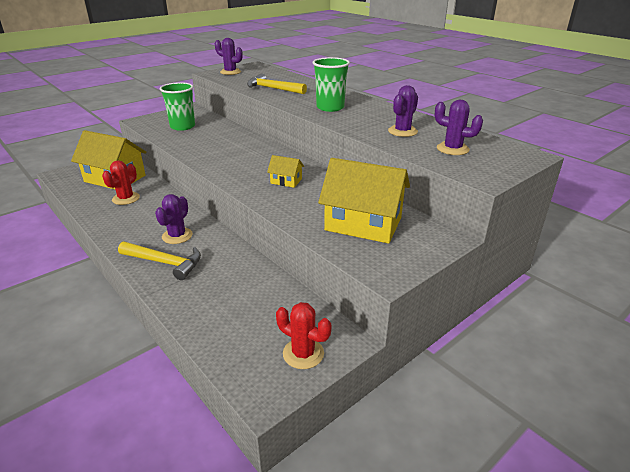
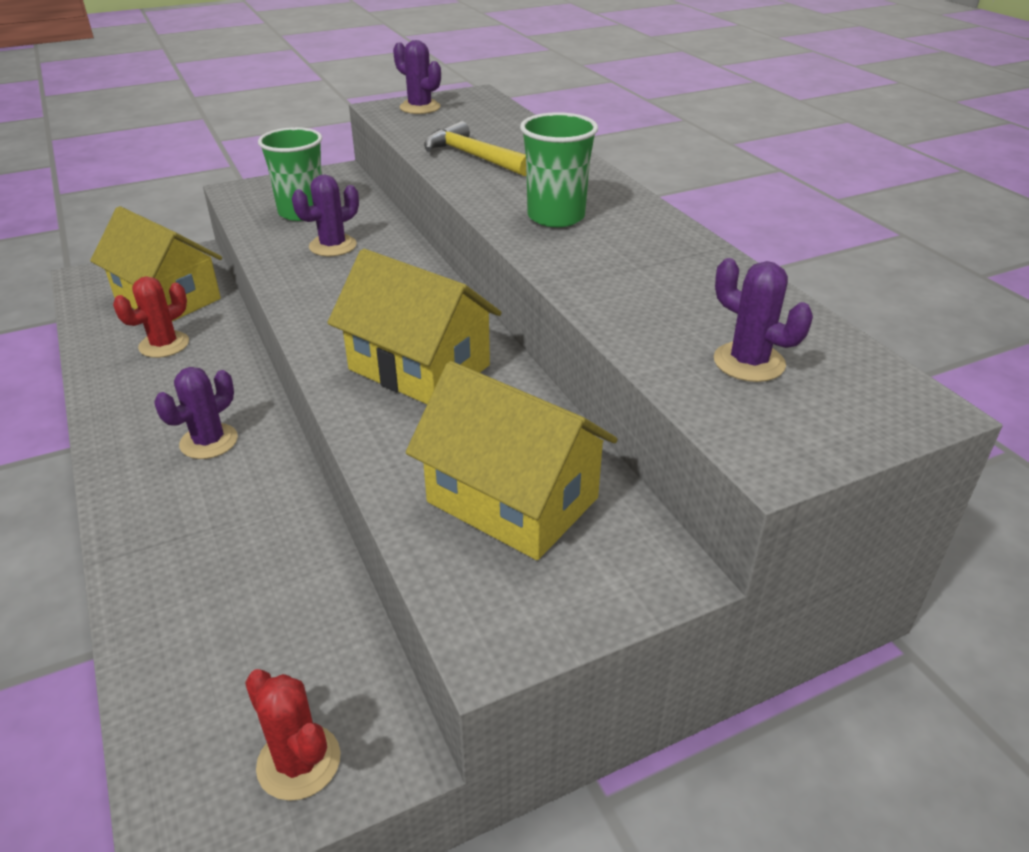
camera: 15 degrees right, 5 degrees up
yellow hammer [118,241,201,280] -> none
yellow house [267,155,304,188] -> yellow house [327,249,502,404], size x2.16
purple cactus [388,85,418,137] -> purple cactus moved to [292,174,359,256]

